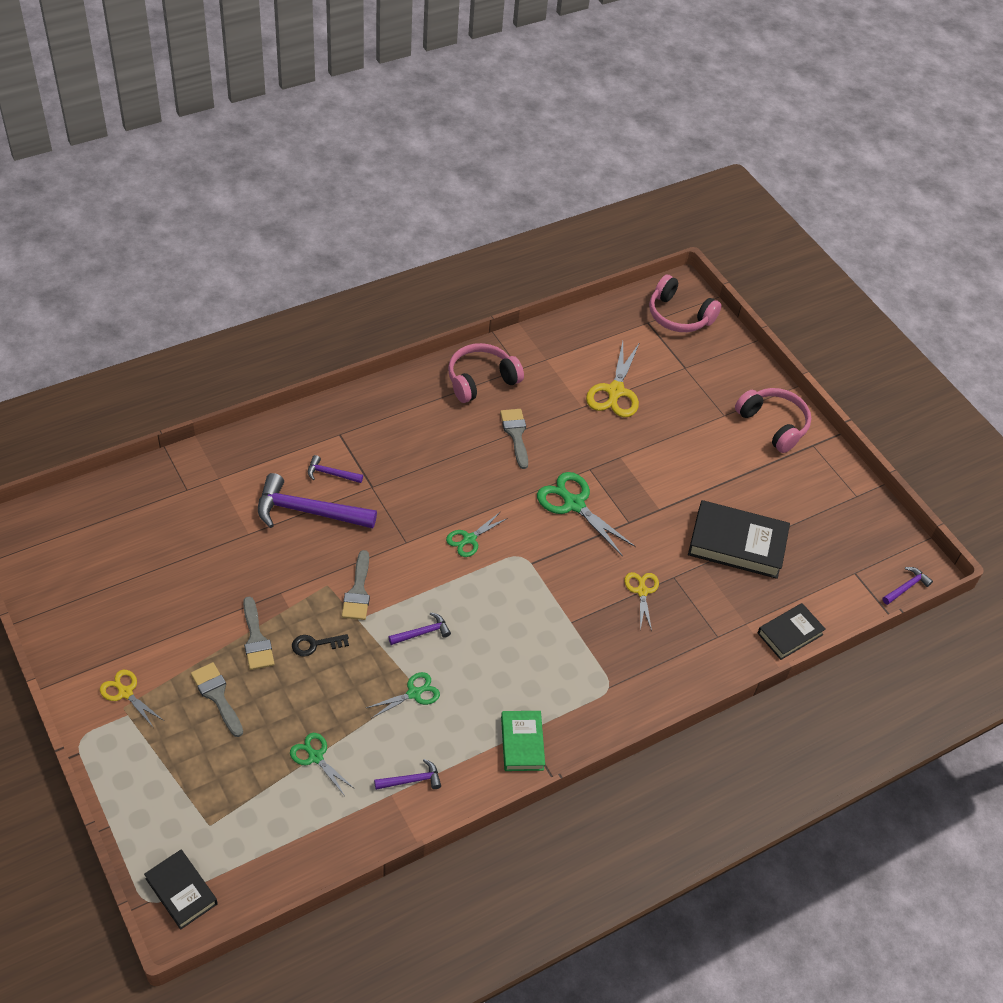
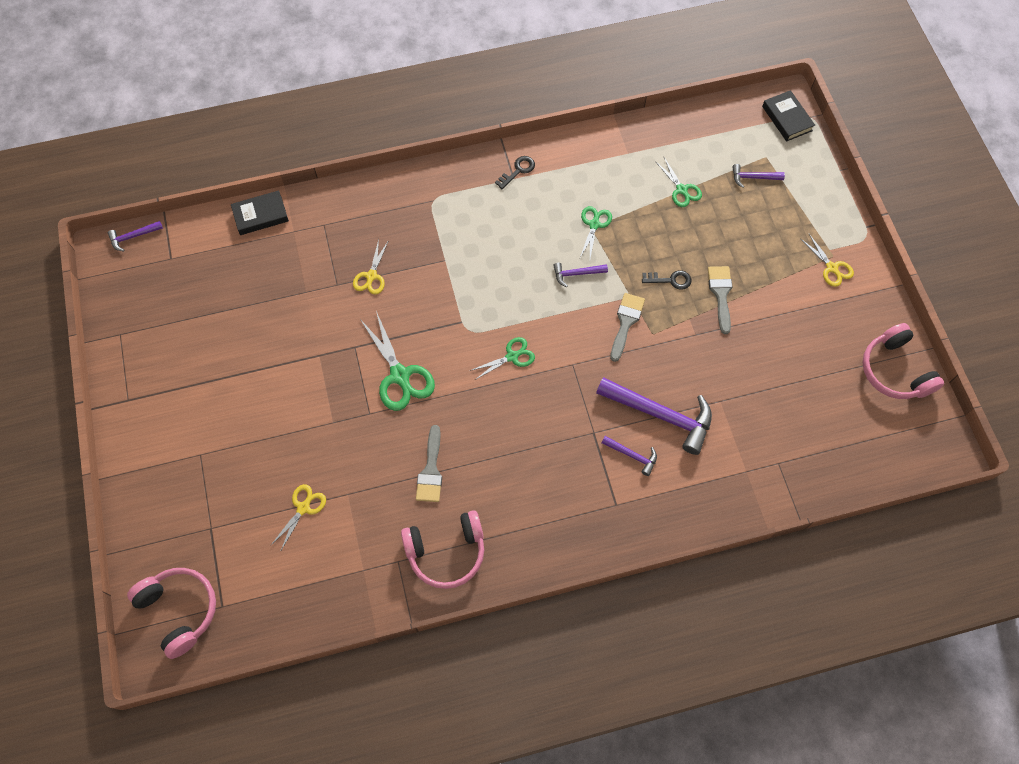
camera: 160 degrees left, 15 degrees up
grey brush [191,662,243,737] -> none
green scissors [366,672,440,718] -> green scissors turned 120 degrees clockwise [580,206,612,258]
purple hammer [374,759,441,790] -> purple hammer moved to [732,164,785,188]
green book [501,711,545,771] -> black key [495,156,535,189]
yellow scissors [586,341,640,417] -> yellow scissors [270,484,326,552], size x0.60
black book [688,500,790,579] -> none
pink headphones [735,388,811,453] -> pink headphones moved to [863,323,944,399]

